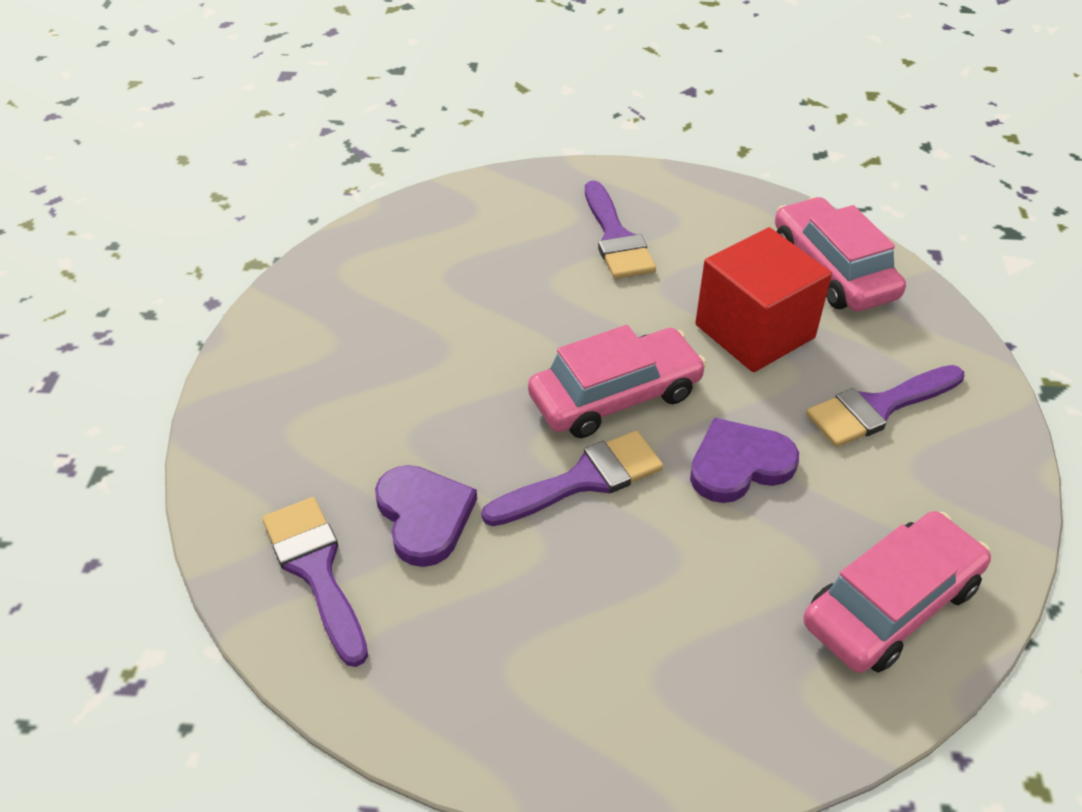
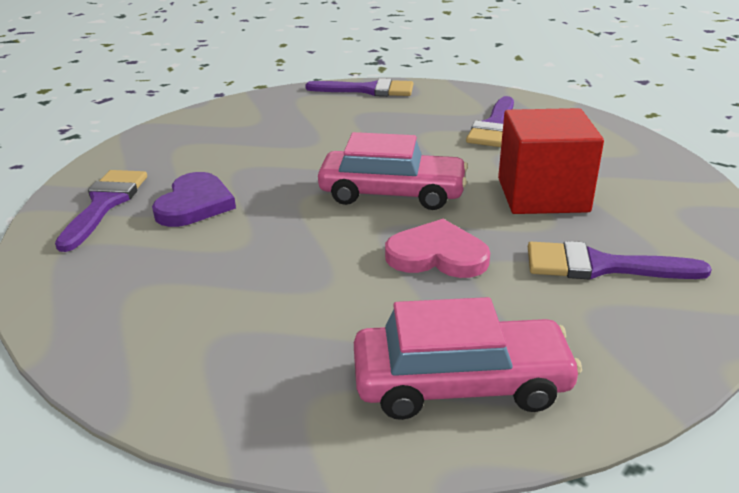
camera: 35 degrees right, 15 degrees down
purple brush [481,431,663,526] -> purple brush moved to [305,78,413,96]
purple heart [690,418,799,503] -> pink heart [385,219,490,278]
pink car [775,197,906,311] -> none

